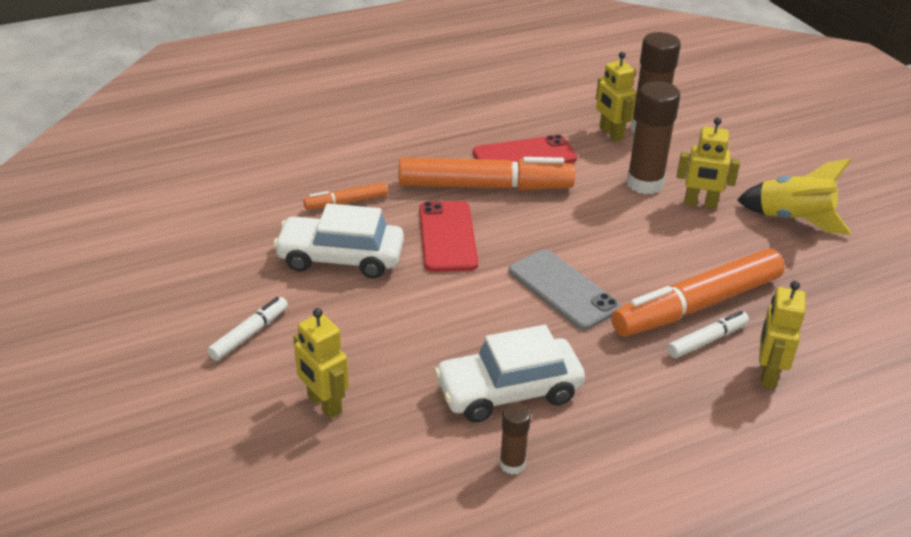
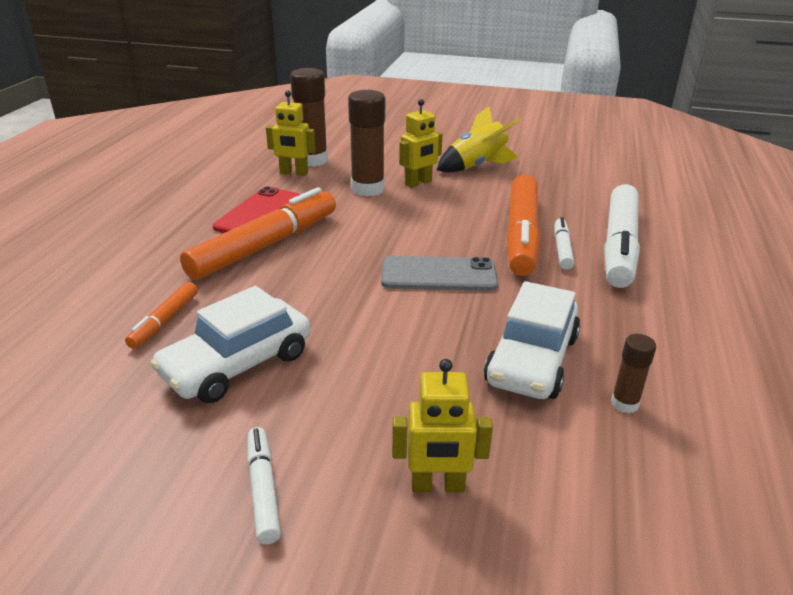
camera: 50 degrees left, 5 degrees down
red phone [419,201,478,272] -> none
yellow robot [759,281,806,389] -> white marker [604,184,640,288]

